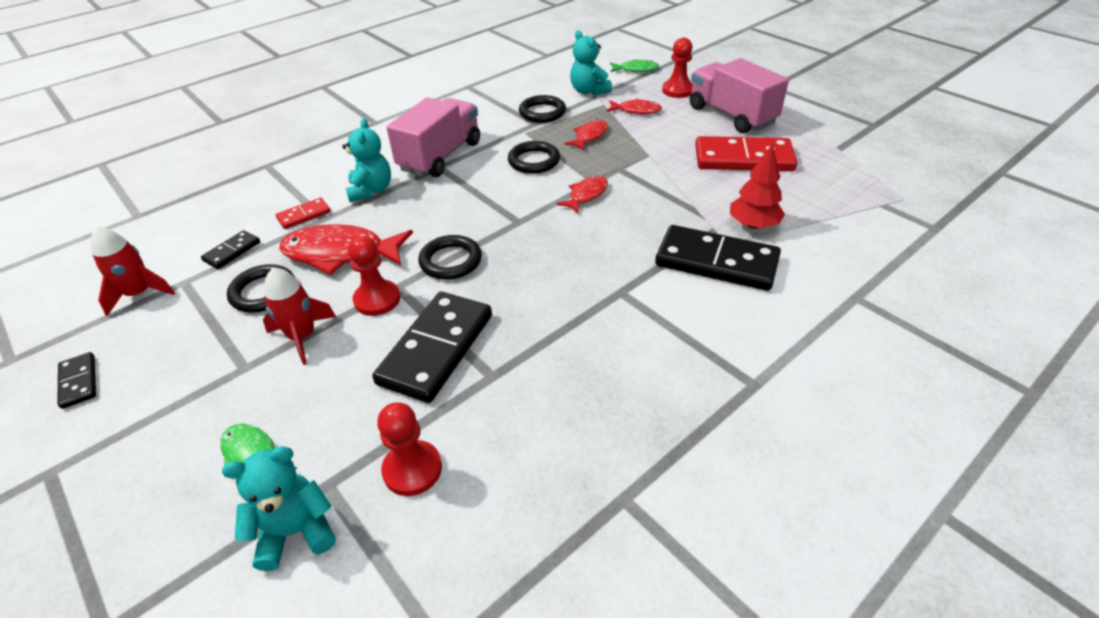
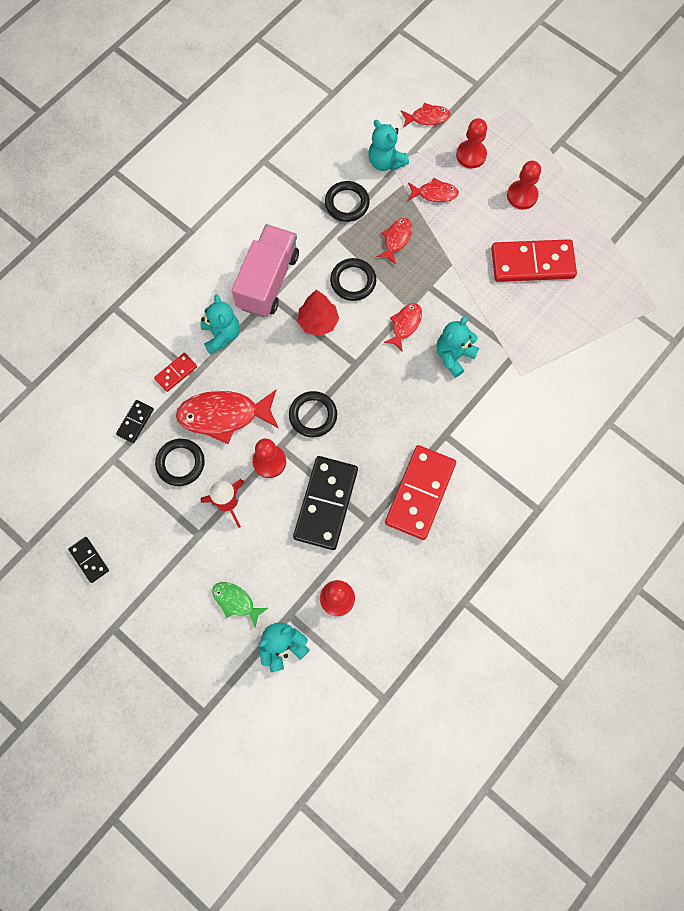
camera: 10 degrees left, 30 degrees up
red rocket [91,226,175,316] -> none
green fish [610,59,659,72] -> red fish [401,103,451,128]
black domino [655,225,781,291] -> none
pink truck [690,58,789,133] -> red pawn [507,161,541,209]
red tree [730,143,785,229] -> red tree moved to [298,289,339,336]
none -> red domino [385,445,456,540]
none -> turquoise teddy bear [437,316,479,378]

